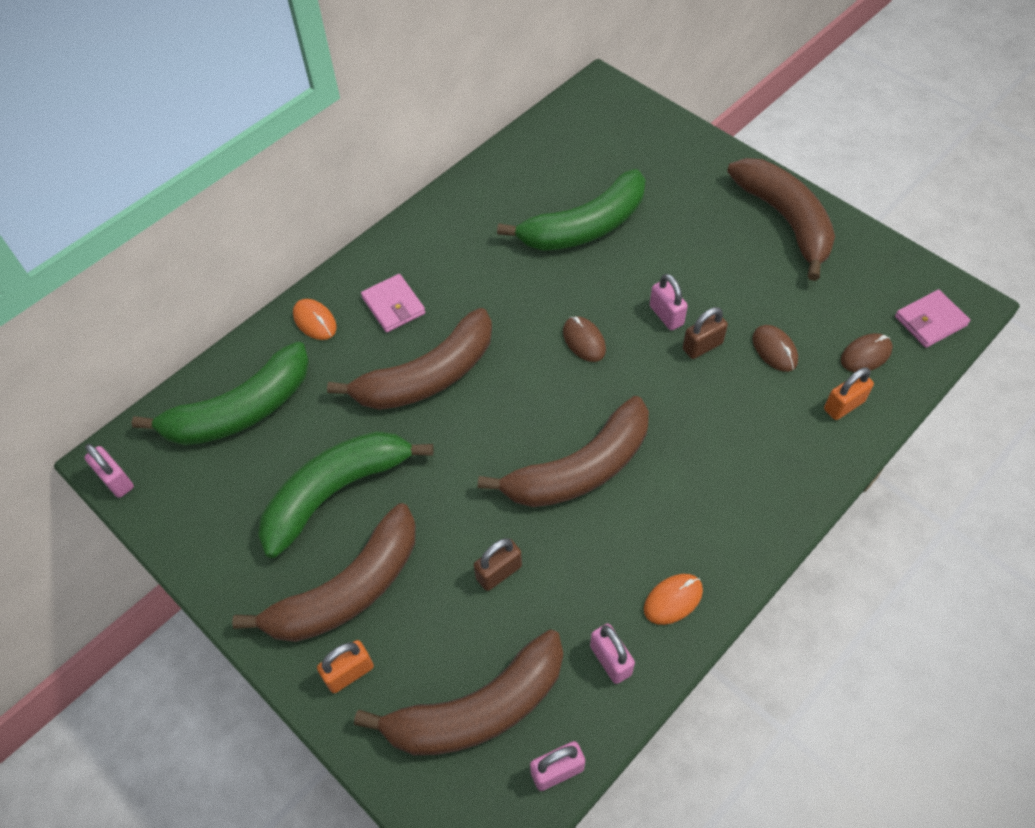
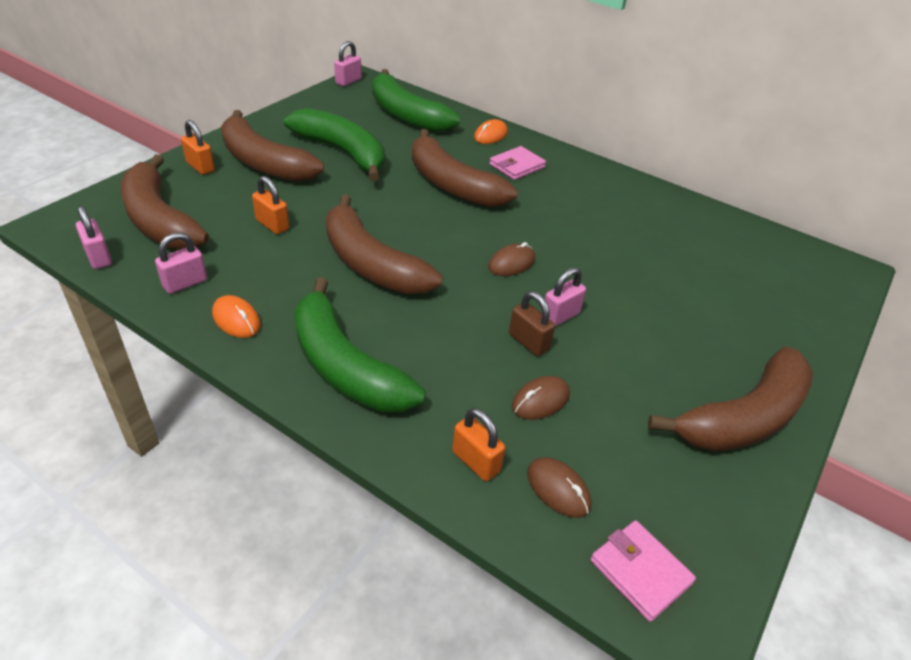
camera: 75 degrees right, 15 degrees down
brown padlock [474,538,522,591] -> orange padlock [252,176,289,234]
green banana [497,169,645,251] -> green banana moved to [294,277,426,412]

